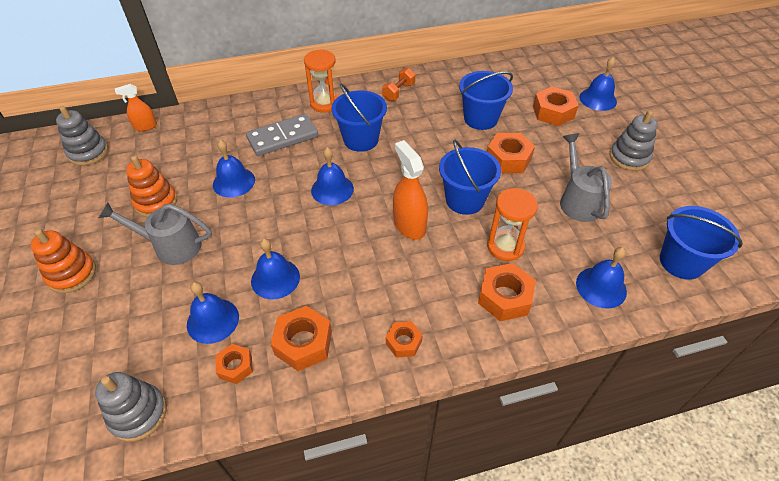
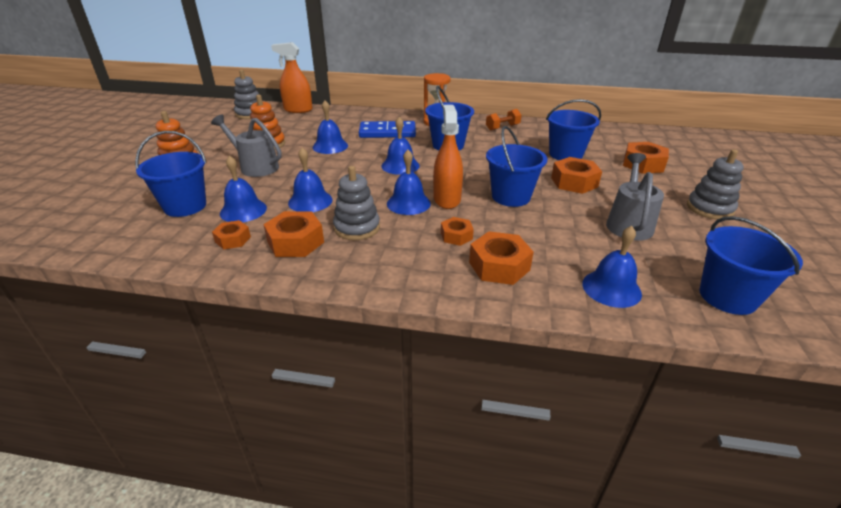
camera: 25 degrees right, 15 degrees down
grey stacking toy [95,372,167,442] -> grey stacking toy moved to [333,166,380,240]
orange spray bottle [115,84,157,131] -> orange spray bottle [271,42,312,113], size x1.65
grey domino [246,114,318,156] -> blue domino [359,121,416,138]
orange nut [386,321,423,358] -> orange nut moved to [441,217,474,246]
orange hourglass [487,188,538,261] -> none
blue bell [580,57,617,111] -> blue bell moved to [387,150,431,215]
none -> blue bucket [135,131,207,217]

